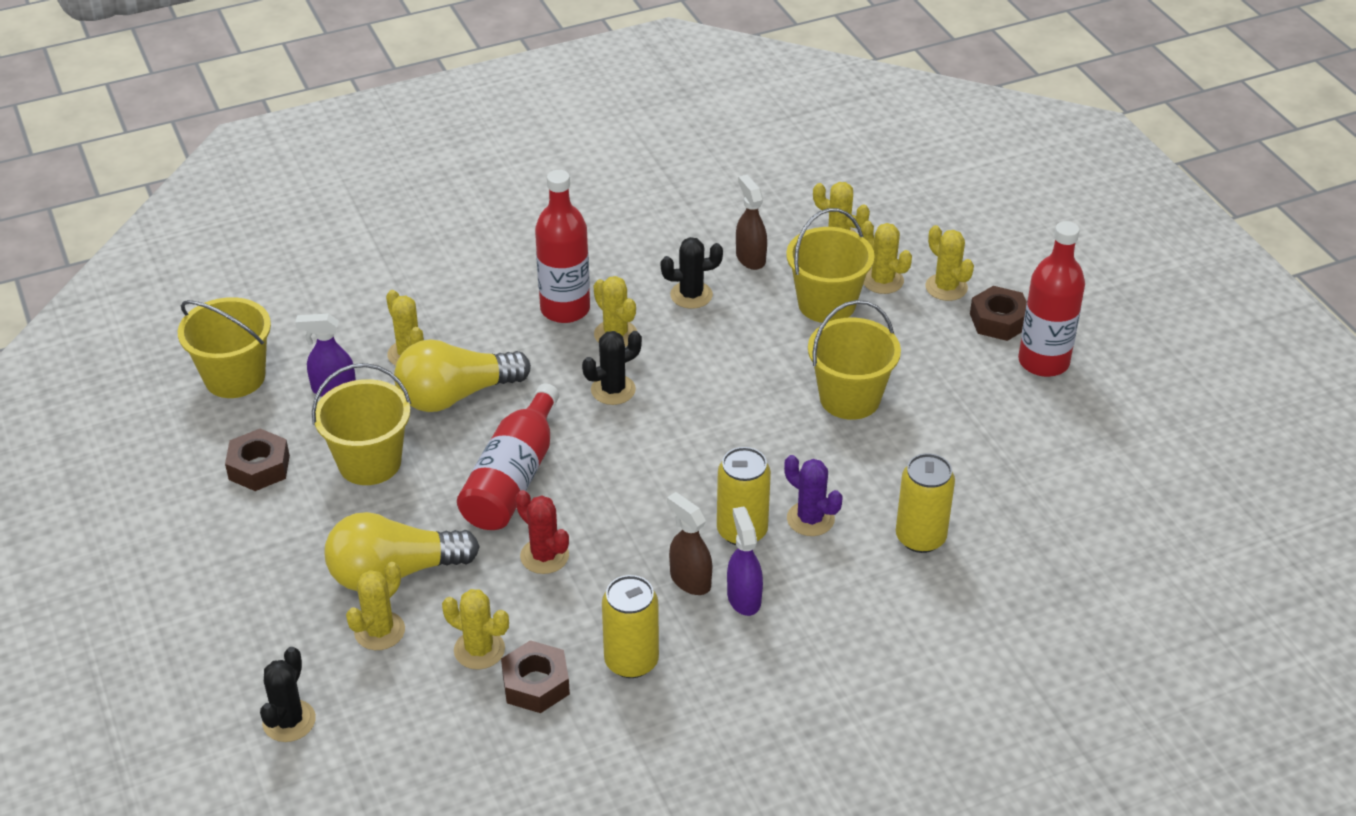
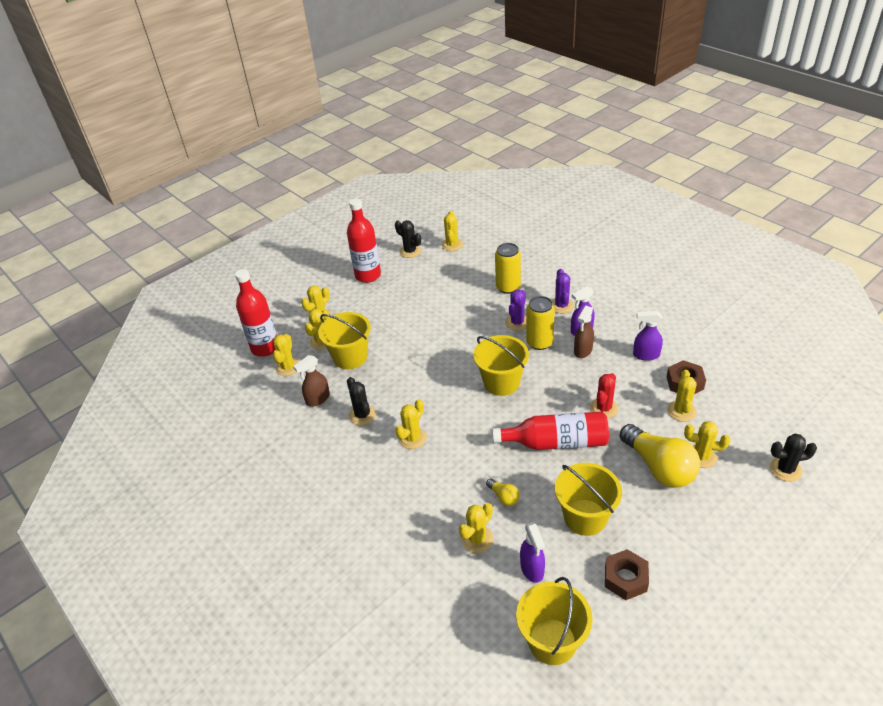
camera: 105 degrees left, 0 degrees up
yellow light bulb [394,339,531,412] -> yellow light bulb [486,478,520,506], size x0.44
red bottle [535,170,590,323] -> red bottle moved to [235,269,277,357]
black cactus [582,331,642,405] -> black cactus moved to [395,220,421,258]
yellow can [602,575,659,678] -> purple spray bottle [633,311,663,361]
yellow bucket [808,300,901,420] -> yellow bucket moved to [473,335,529,396]
brown nut [970,286,1027,341] -> none
none -> yellow cactus [441,211,463,251]
none -> purple cactus [552,269,574,313]

